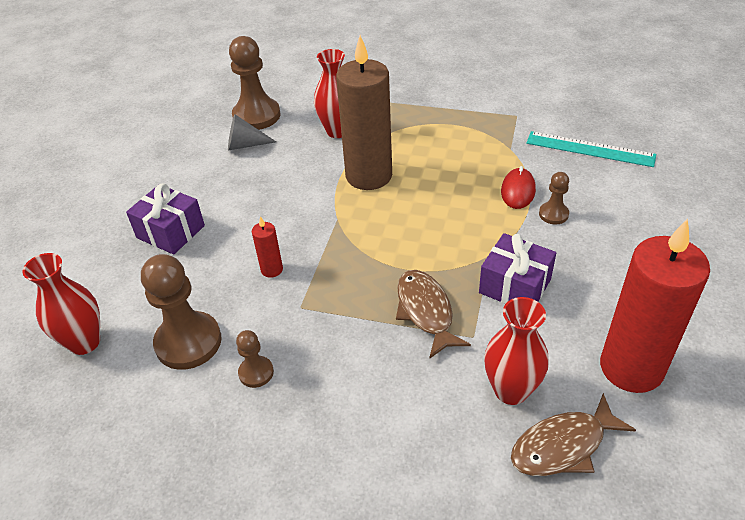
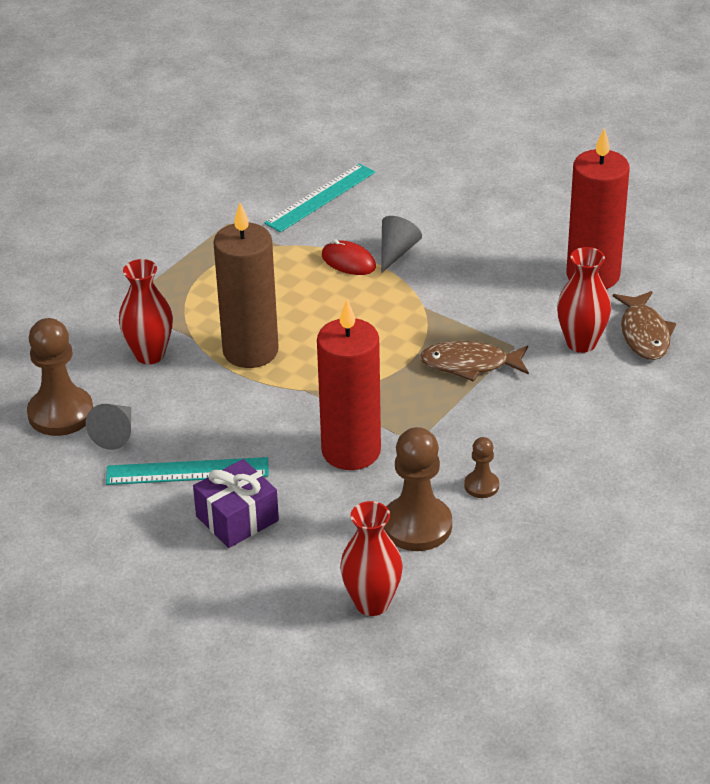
camera: 70 degrees left, 5 degrees down
red candle [252,216,283,278] -> red candle [317,299,381,470], size x2.39
purple gift [479,233,556,304] -> none
brown pawn [539,172,569,224] -> grey cone [381,216,422,273]
none -> turquoise ruler [106,457,269,485]

